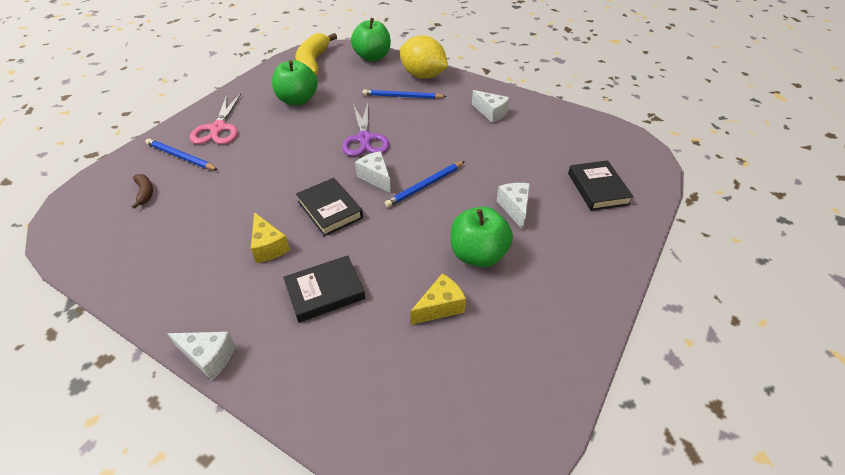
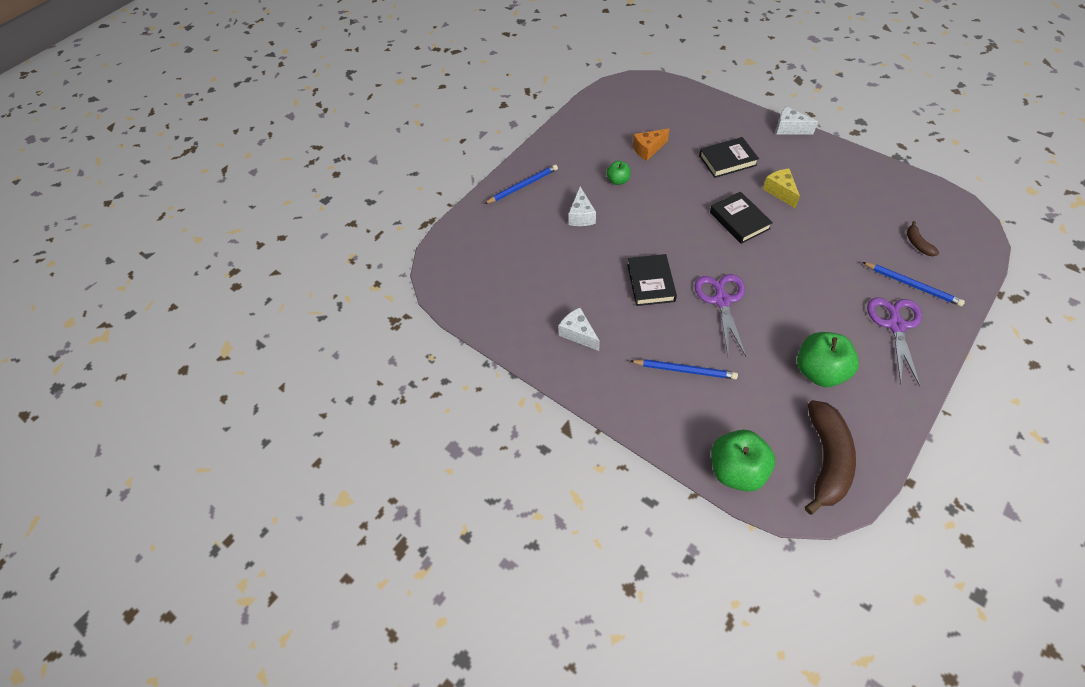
camera: 170 degrees left, 10 degrees up
pink scissors [190,93,241,144] -> purple scissors [867,297,922,387]
yellow banana [296,33,337,75] -> brown banana [805,400,856,515]
white cheese [355,151,391,193] -> none
blue pencil [385,161,465,207] -> blue pencil moved to [484,164,558,204]
yellow lemon [400,35,448,79] -> none
yellow cheese [410,273,466,325] -> orange cheese [633,129,669,161]
green apple [451,207,513,267] -> green apple [606,161,631,185], size x0.54
black book [568,160,634,211] -> black book moved to [627,254,677,306]

